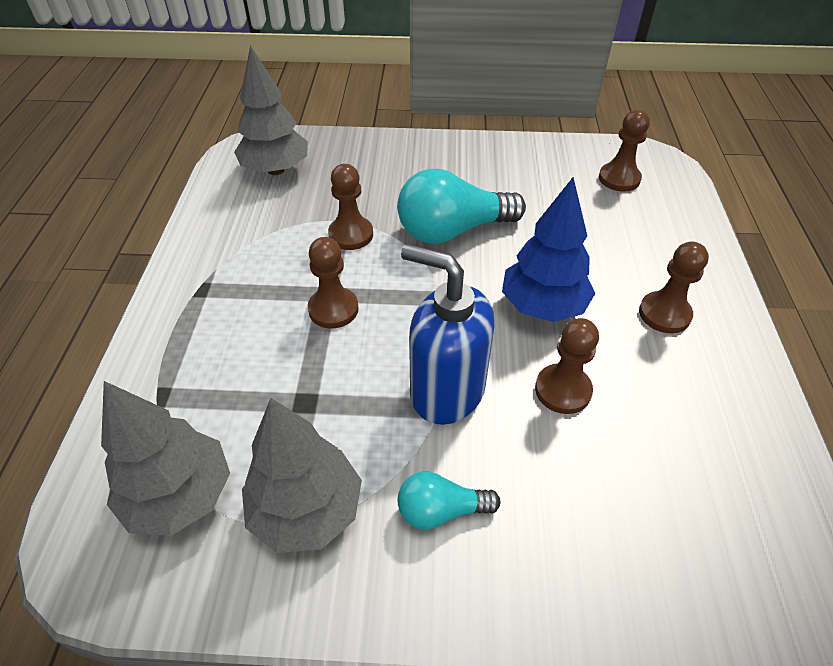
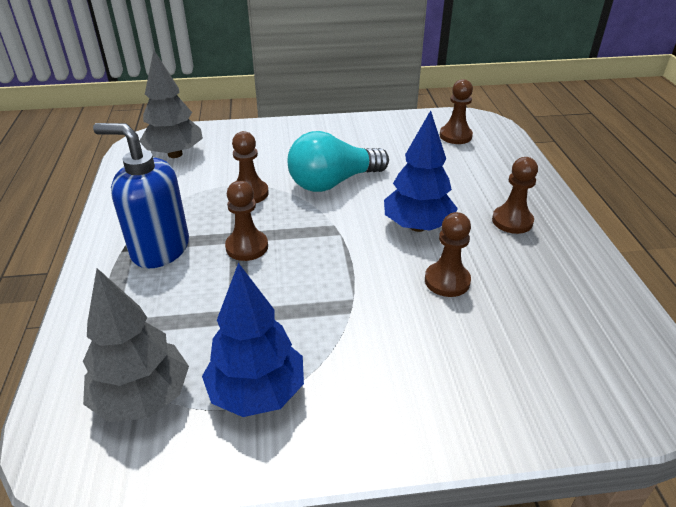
camera: 10 degrees left, 10 degrees down
grey tree [242,398,362,553] -> blue tree [202,263,304,417]
turquoise light bulb [398,471,500,530] -> none
blue soap dispenser [401,244,494,425] -> blue soap dispenser moved to [93,123,189,268]

